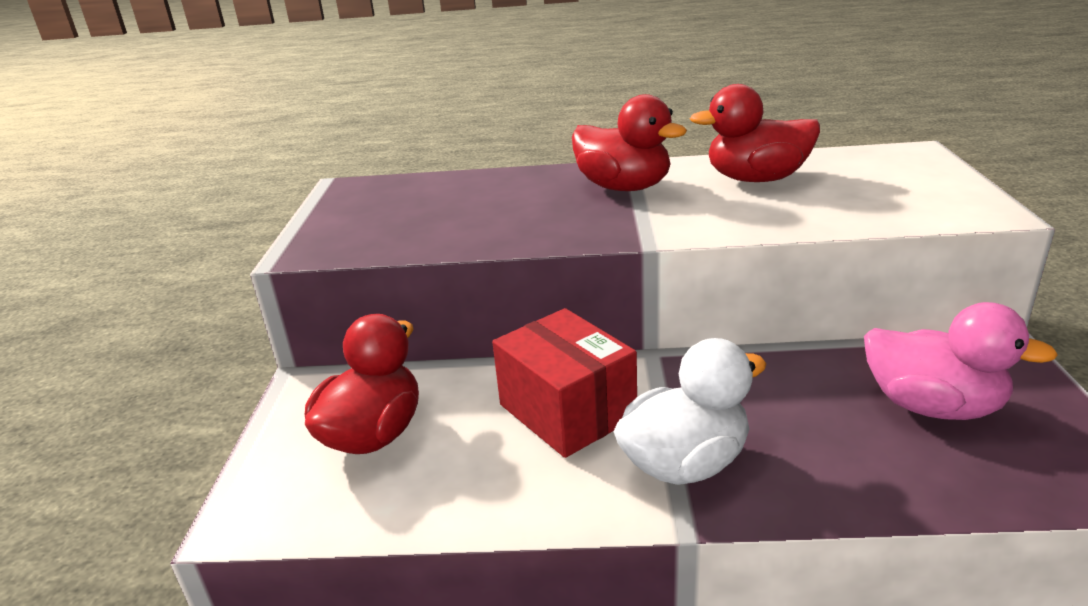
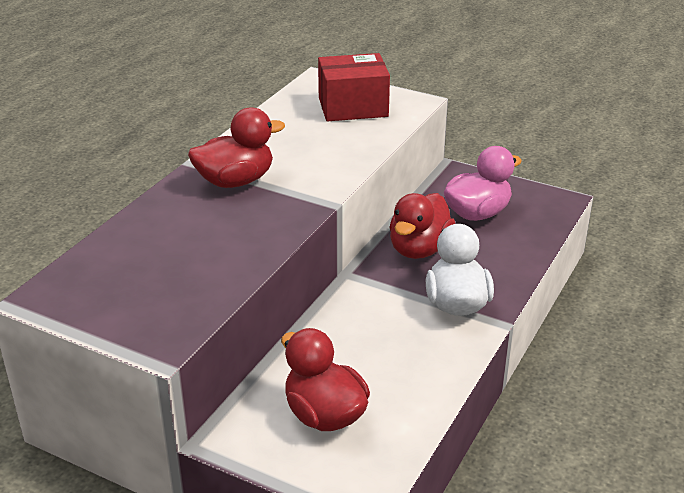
camera: 65 degrees left, 5 degrees up
red box [492,308,637,458] -> red box moved to [318,53,390,121]
red duck [690,84,820,182] -> red duck moved to [389,193,455,259]

